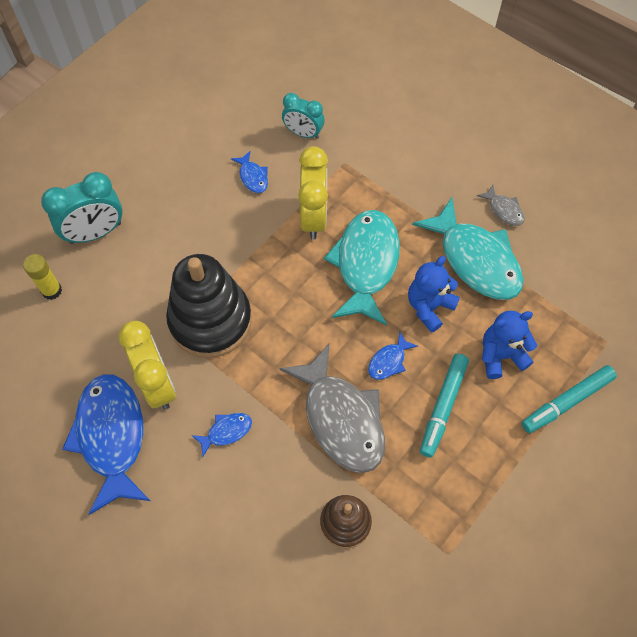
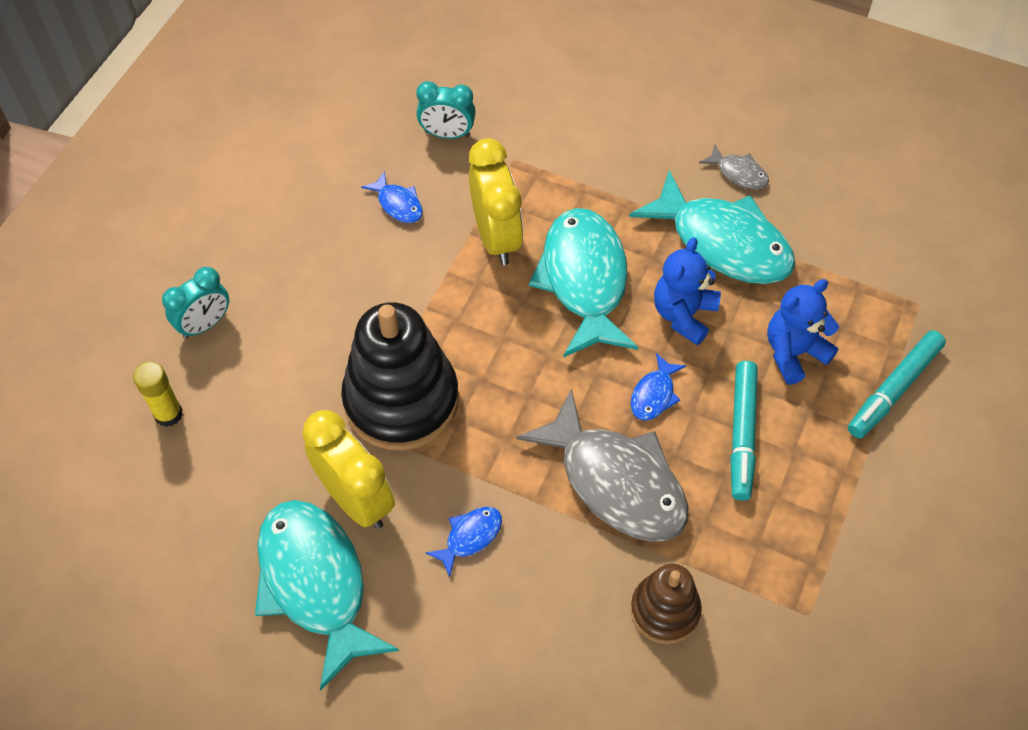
camera: 15 degrees left, 5 degrees down
turquoise clock [41,172,123,244] -> turquoise clock [162,267,229,339], size x0.65
blue fish [62,374,150,515] -> turquoise fish [255,500,399,691]

